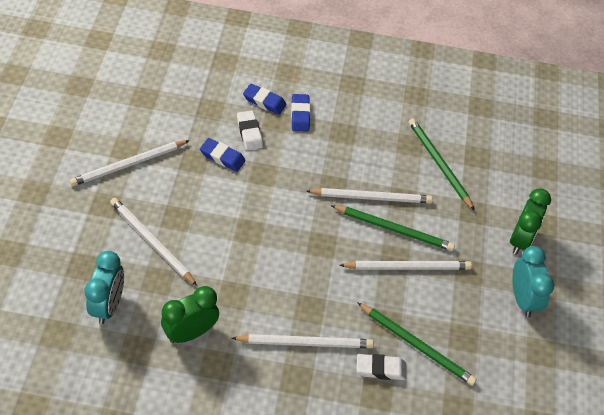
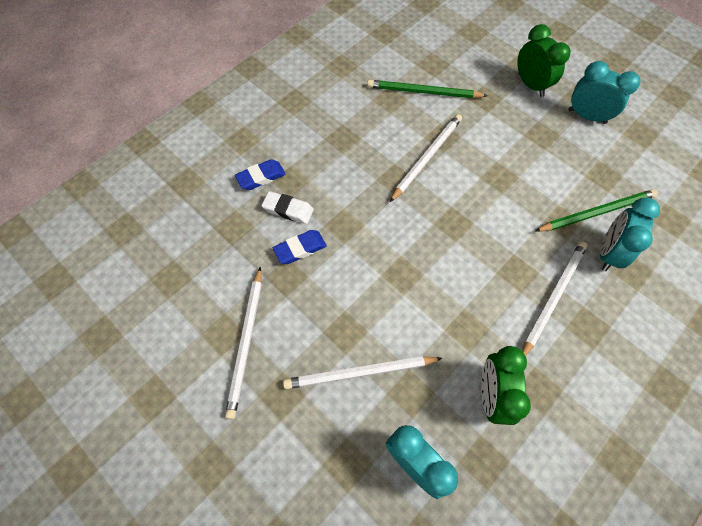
camera: 50 degrees left, 10 degrees up
blue eraser [291,94,310,132] -> none
green pencil [331,205,455,251] -> none
white pencil [339,261,472,270] -> none
white eraser [357,354,406,380] -> turquoise clock [600,198,660,271]

